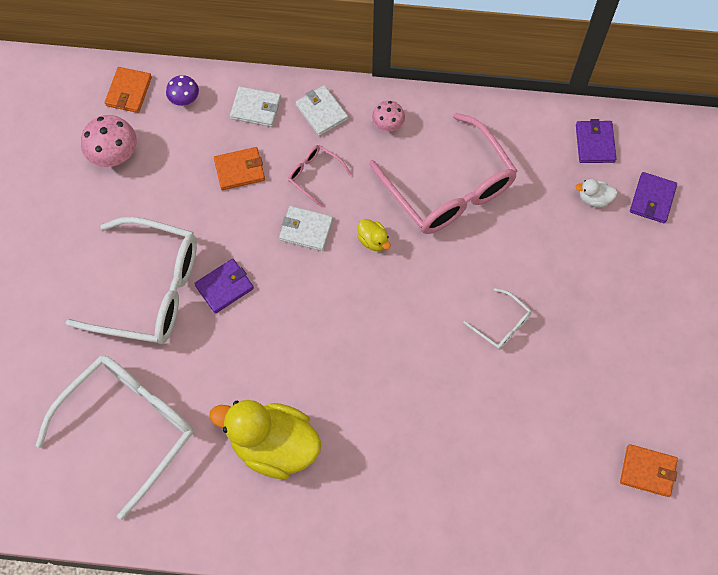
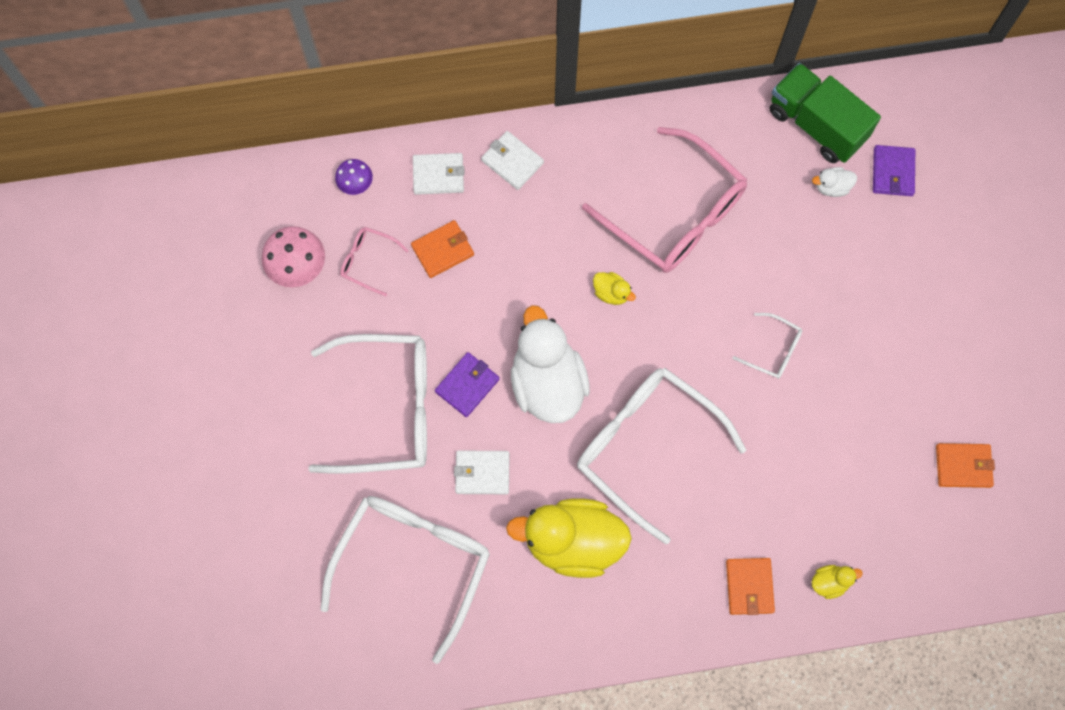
camera: 15 degrees left, 5 degrees up
orange wallet [105,67,152,113] -> orange wallet moved to [726,558,775,615]
white wallet [279,206,333,251] -> white wallet moved to [454,450,510,494]
pink glasses [288,145,352,207] -> pink glasses moved to [340,227,409,296]
pink mushroom [372,101,405,131] -> none
purple wallet [576,119,616,163] -> green truck [770,63,881,163]
none -> white duck [511,305,590,423]
none -> white glasses [577,367,747,544]
none -> yellow duck [812,565,863,599]

